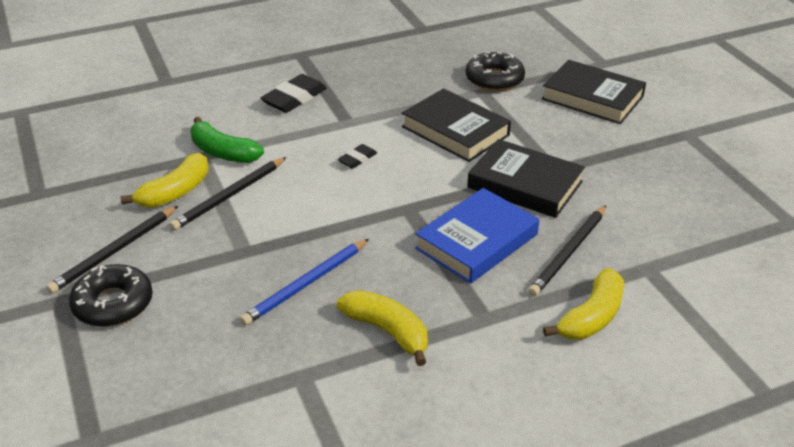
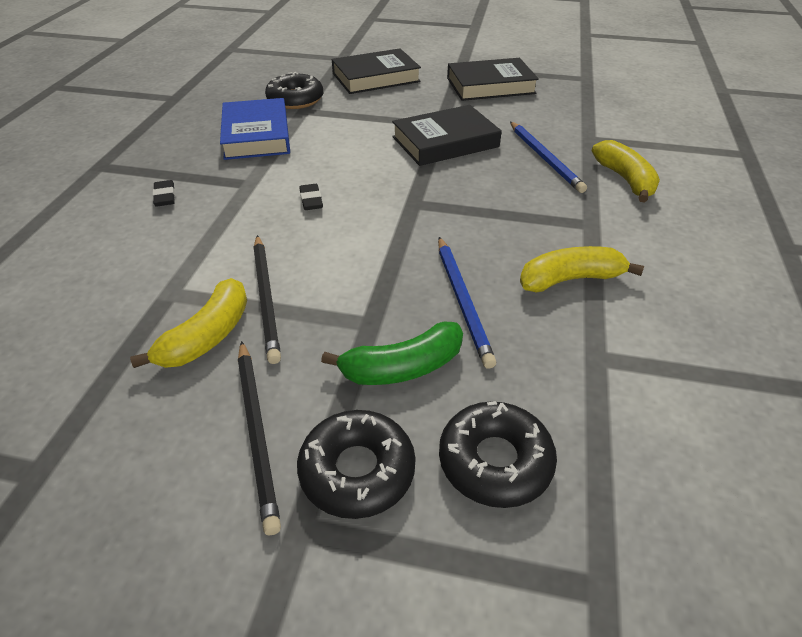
camera: 55 degrees left, 5 degrees up
yellow banana [121,153,209,208] -> yellow banana turned 45 degrees clockwise [130,278,247,368]
green banana [190,117,264,163] -> green banana moved to [321,321,463,385]
black eraser [260,74,327,113] -> black eraser [153,180,175,207], size x0.55
black book [402,88,511,162] -> black book moved to [447,58,539,101]
blue book [415,188,539,284] -> blue book moved to [220,98,290,160]
black pencil [528,205,606,296] -> blue pencil [510,122,587,193]
none -> black donut [439,401,557,508]

